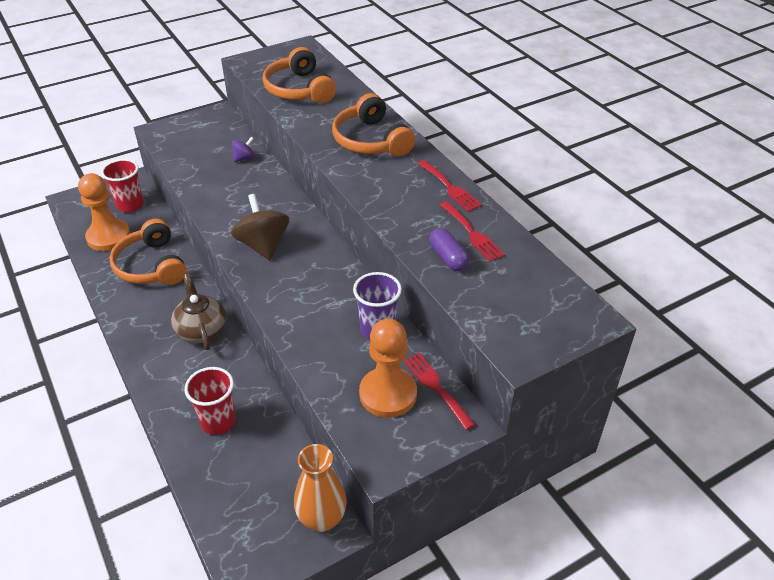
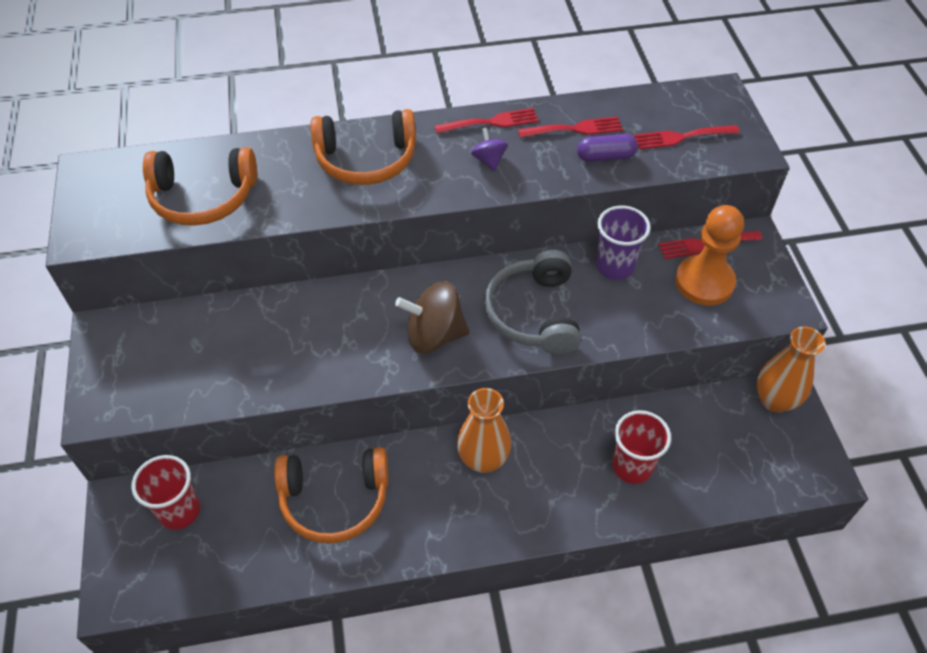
camera: 70 degrees left, 10 degrees up
orange pawn [78,173,130,251] -> none
brown teapot [171,274,227,350] -> orange vase [457,388,511,473]
purple spinning top [232,137,255,162] -> purple spinning top moved to [471,128,508,171]
none -> grey headphones [484,250,581,354]
none -> red fork [634,125,740,149]

